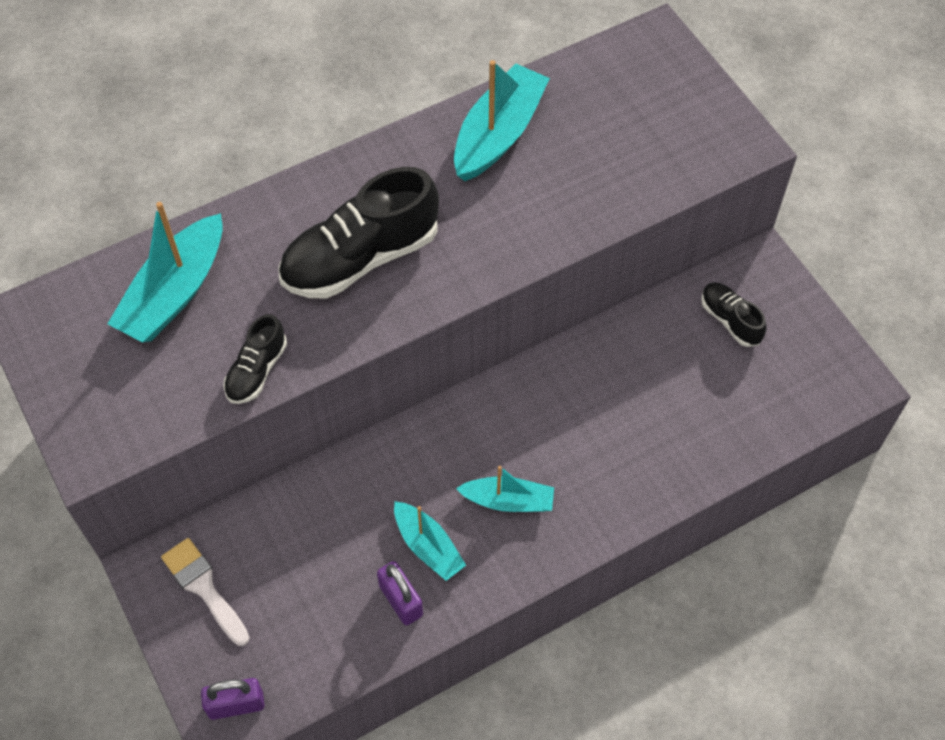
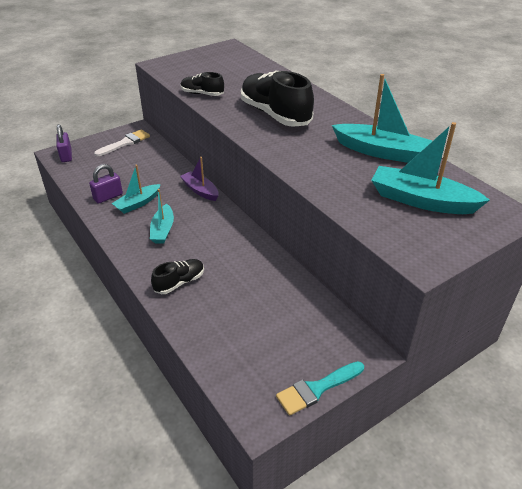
camera: 85 degrees right, 20 degrees down
turquoise boat [107,202,223,343] -> turquoise boat moved to [371,122,490,214]
black shoe [701,282,767,347] -> black shoe moved to [151,259,204,294]
none -> purple boat [180,157,219,201]
none -> turquoise brush [276,361,364,416]

